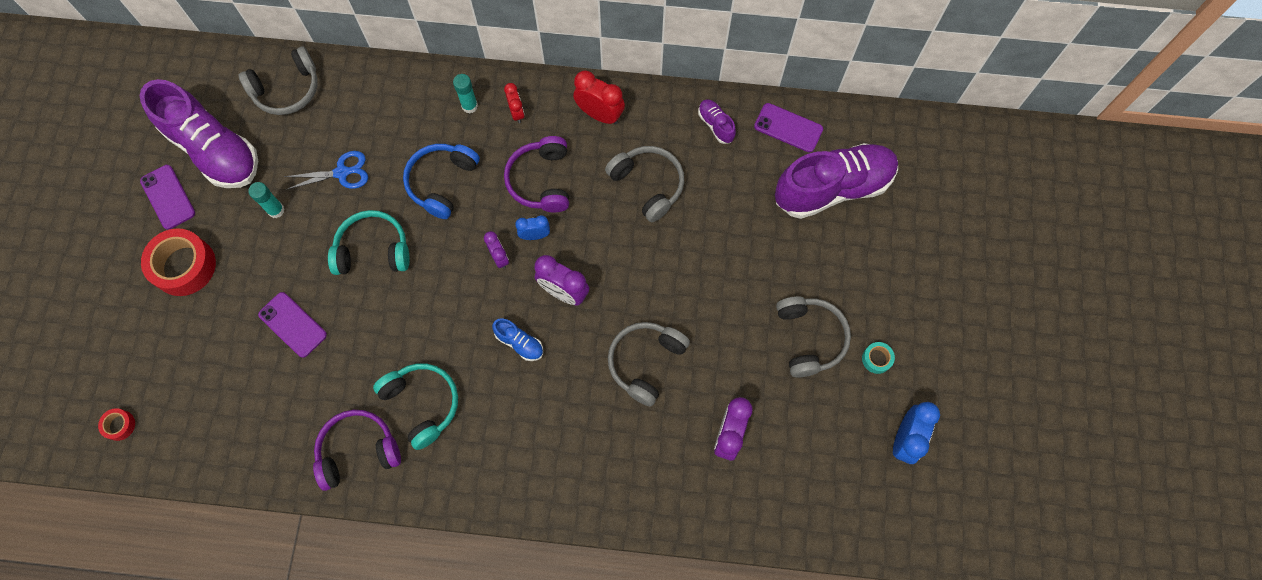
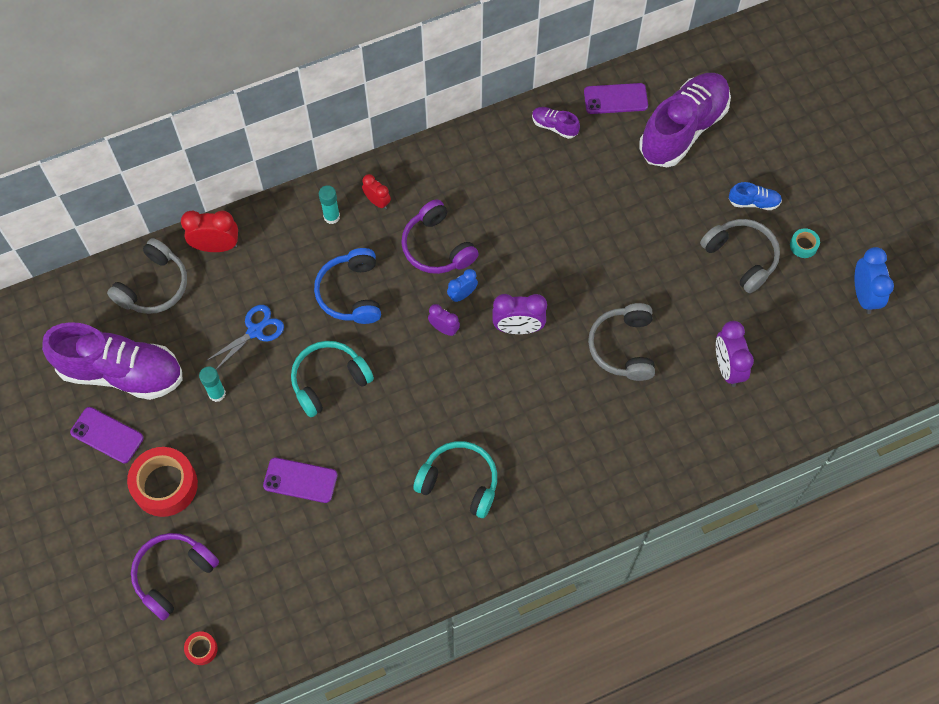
camera: 30 degrees left, 5 degrees down
purple headphones [313,410,401,491] -> purple headphones moved to [131,533,219,621]
blue shoe [492,319,543,361] -> blue shoe moved to [729,182,782,210]
red clock [573,70,625,125] -> red clock moved to [181,210,238,252]
grey headphones [605,146,684,222] -> none

